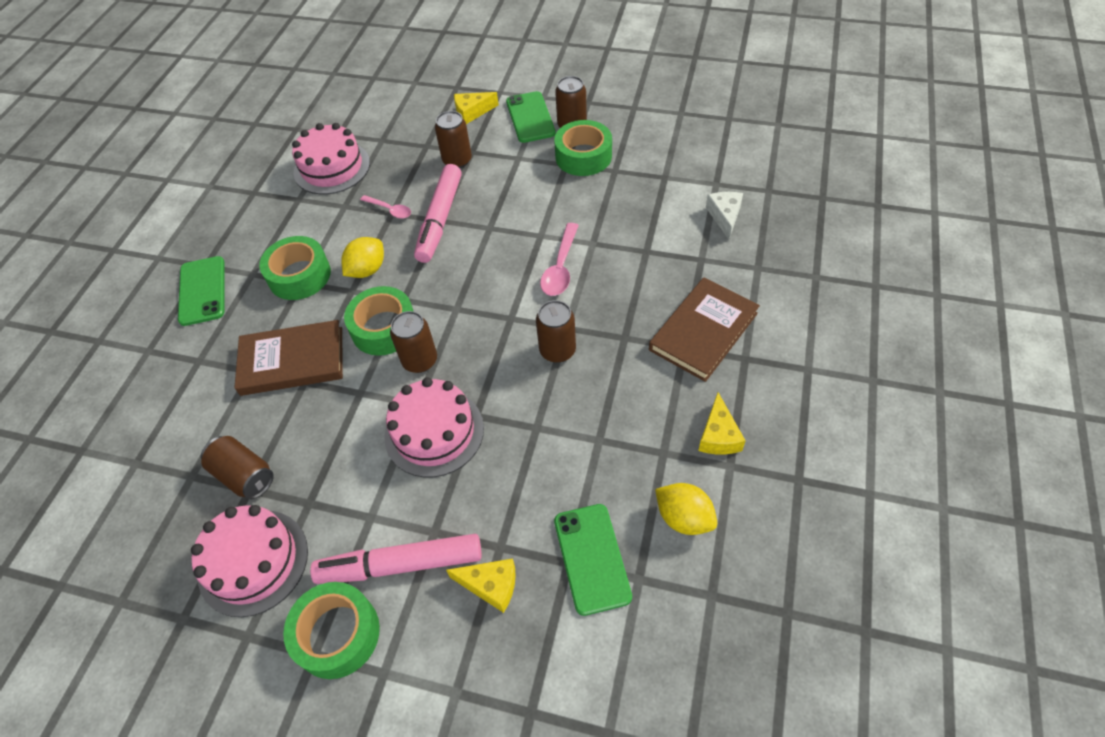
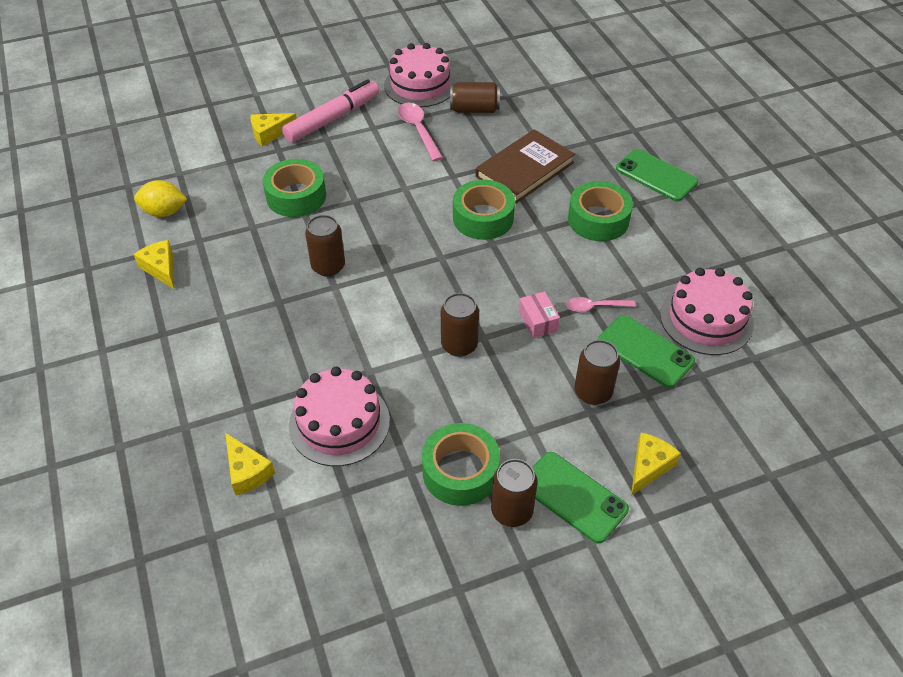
camera: 140 degrees right, 5 degrees down
green tape [283,582,380,679] -> green tape moved to [263,159,326,217]
yellow lemon [341,237,384,278] -> none
pink cake [384,377,484,477] -> pink cake moved to [289,367,390,466]
brown can [390,311,437,373] -> brown can moved to [441,293,479,357]
pink marker [414,164,462,263] -> pink box [519,291,560,338]
pink spoon [540,223,579,296] -> pink spoon moved to [398,103,443,161]
green phone [554,504,632,616] -> green phone moved to [598,315,695,388]
brown book [649,278,760,382] -> none
white cheese [706,192,743,239] -> yellow cheese [225,433,275,495]

